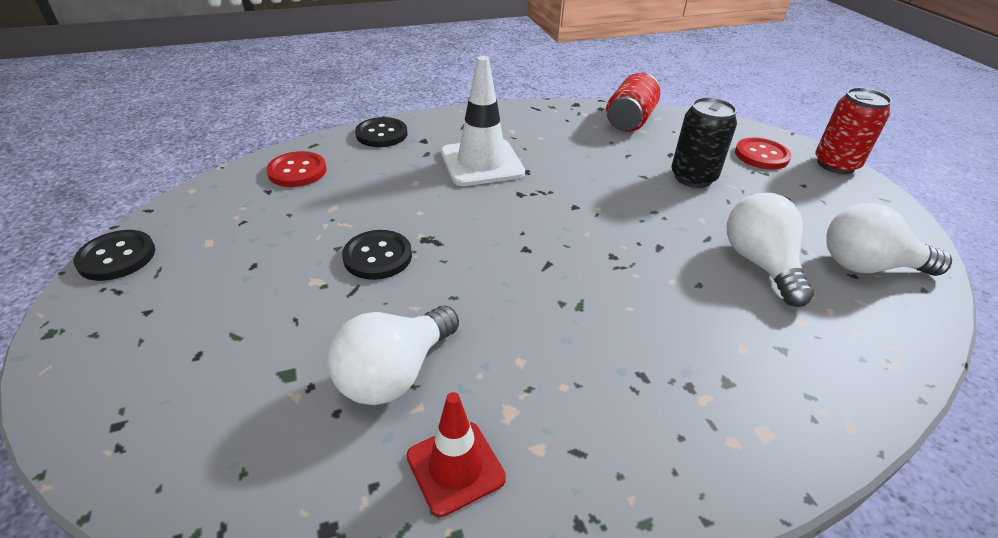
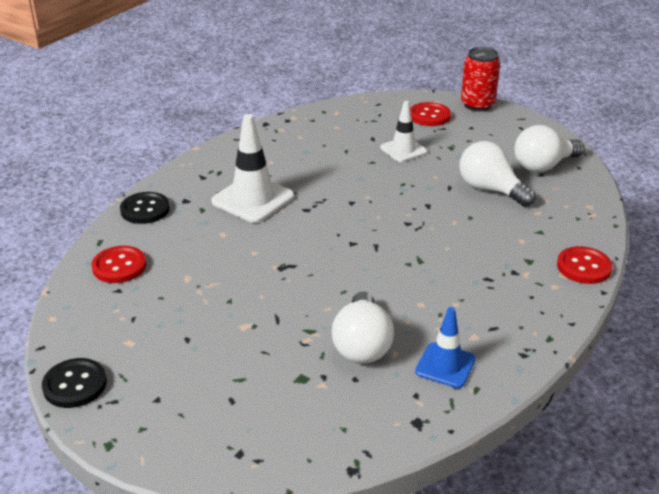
camera: 35 degrees left, 5 degrees down
black button [342,230,412,280] -> none
red traffic cone [406,392,506,517] -> blue traffic cone [415,307,476,388]
red can [606,73,660,132] -> none
black can [671,97,737,188] -> white traffic cone [380,101,427,162]
none -> red button [557,246,612,284]

